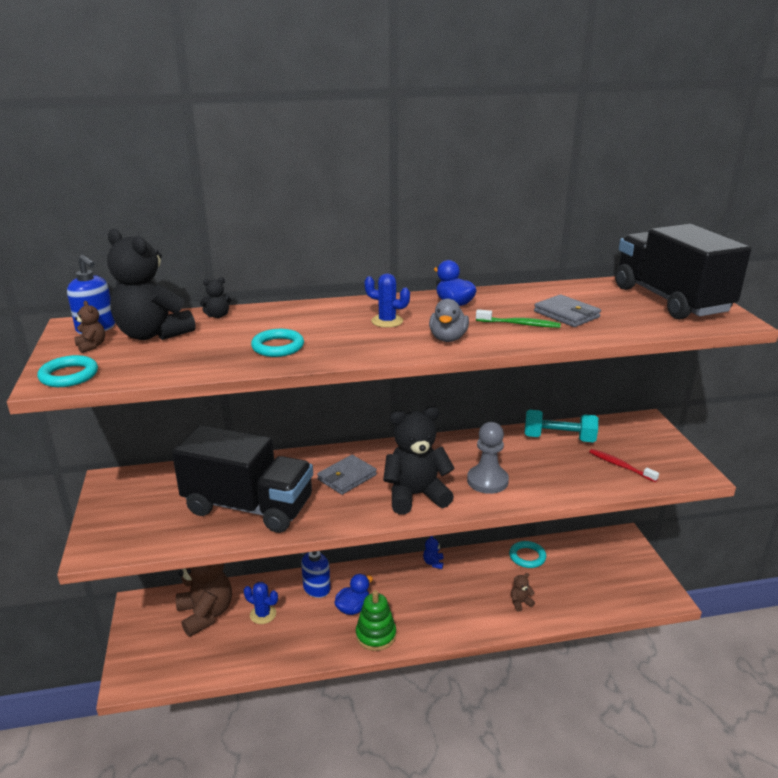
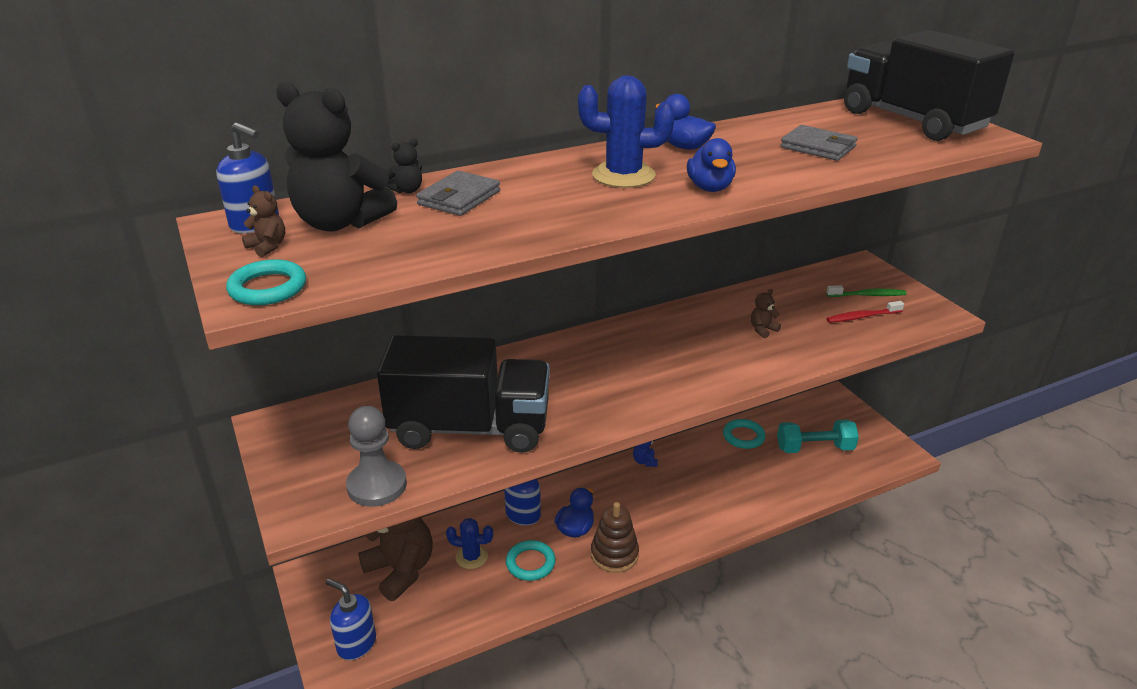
camera: 15 degrees left, 5 degrees up
turquoise ring [251,329,304,357] -> turquoise ring moved to [506,540,555,581]
grey wallet [317,455,377,495] -> grey wallet moved to [416,171,500,216]
green stacking toy [356,590,396,651] -> brown stacking toy [591,502,639,573]
blue cactus [364,273,410,328] -> blue cactus [578,75,675,188], size x1.61
black teddy bear [383,406,455,515] -> none
grey duck [429,299,469,342] -> blue duck [687,138,736,192]
grey pawn [467,422,509,494] -> grey pawn moved to [346,406,407,507]
green toothbrush [476,309,561,328] -> green toothbrush moved to [827,286,907,297]
brown teddy bear [511,573,535,611] -> brown teddy bear moved to [751,289,781,338]
turquoise dumbbell [525,410,598,442] -> turquoise dumbbell moved to [777,419,859,453]
red toothbrush [589,449,659,482] -> red toothbrush turned 45 degrees counterclockwise [826,301,904,323]
none -> blue soap dispenser [326,578,376,660]

